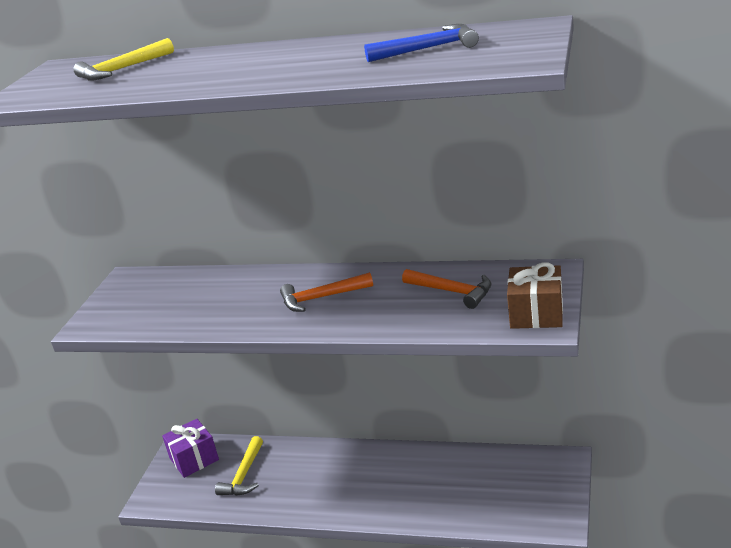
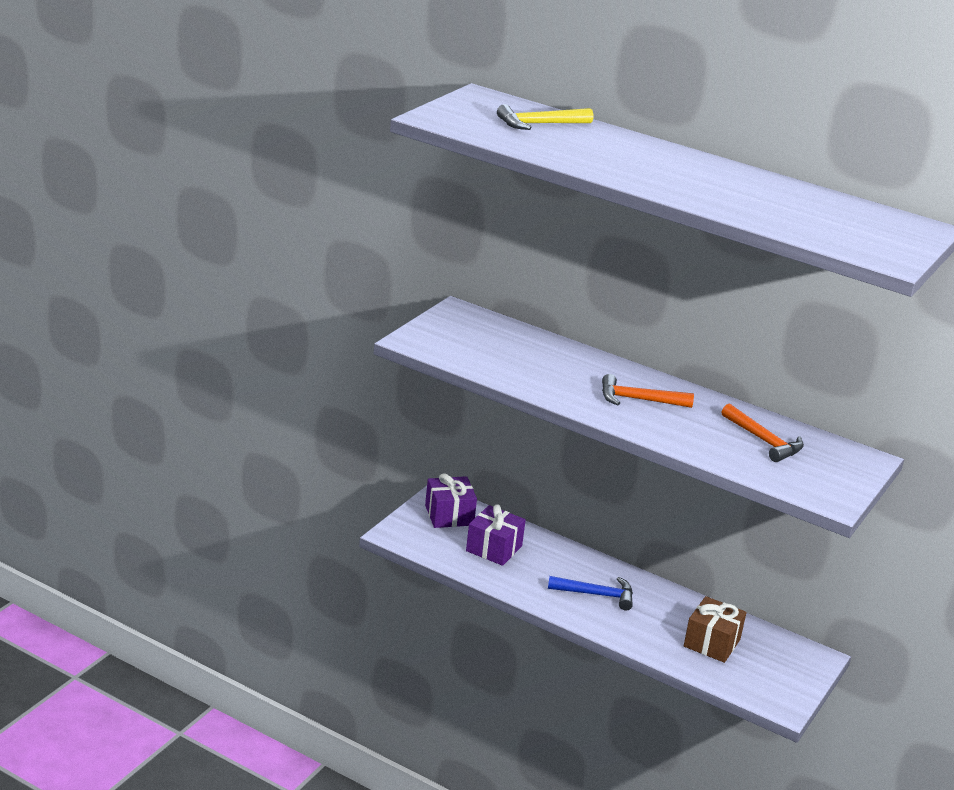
camera: 10 degrees right, 0 degrees up
yellow hammer [215,436,263,496] -> purple gift [466,504,526,566]
blue hammer [364,24,479,62] -> blue hammer moved to [548,576,633,611]
brown gift [507,262,563,329] -> brown gift moved to [684,596,746,663]

